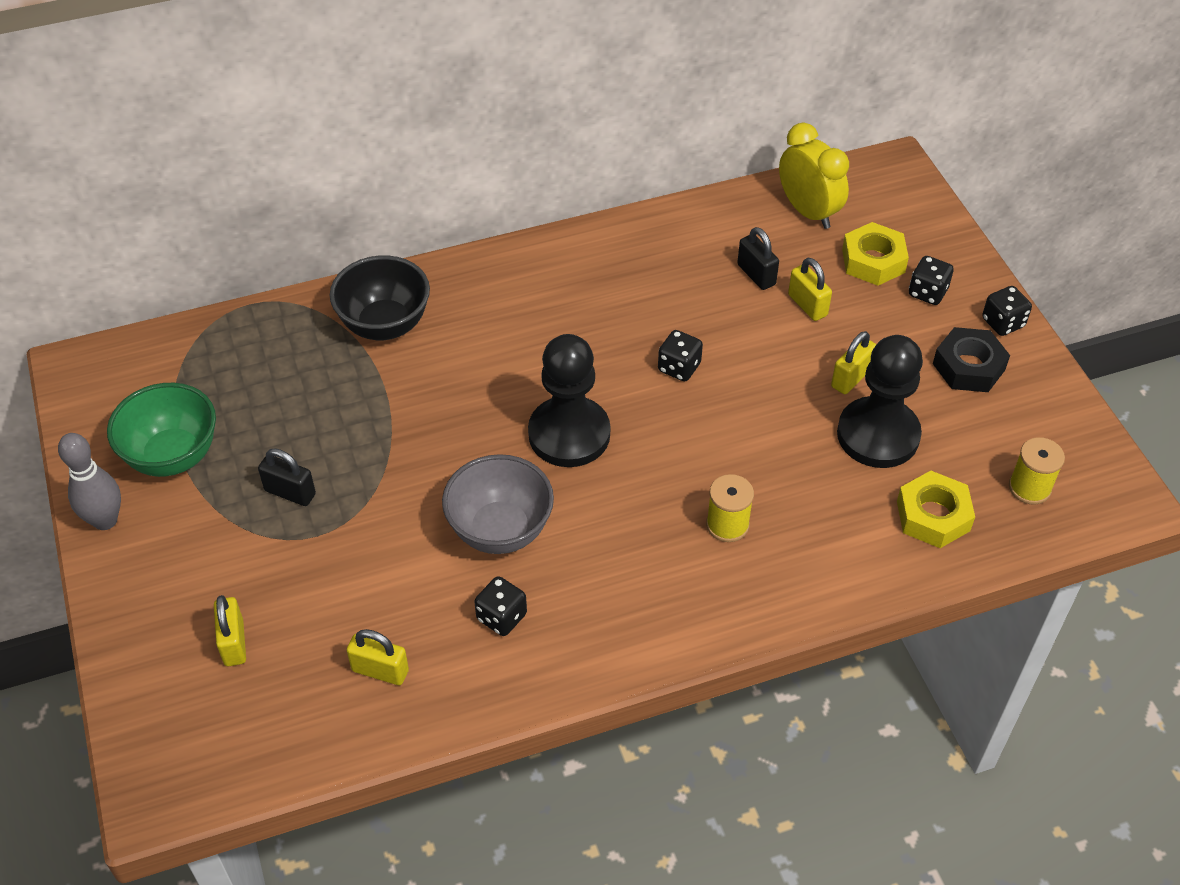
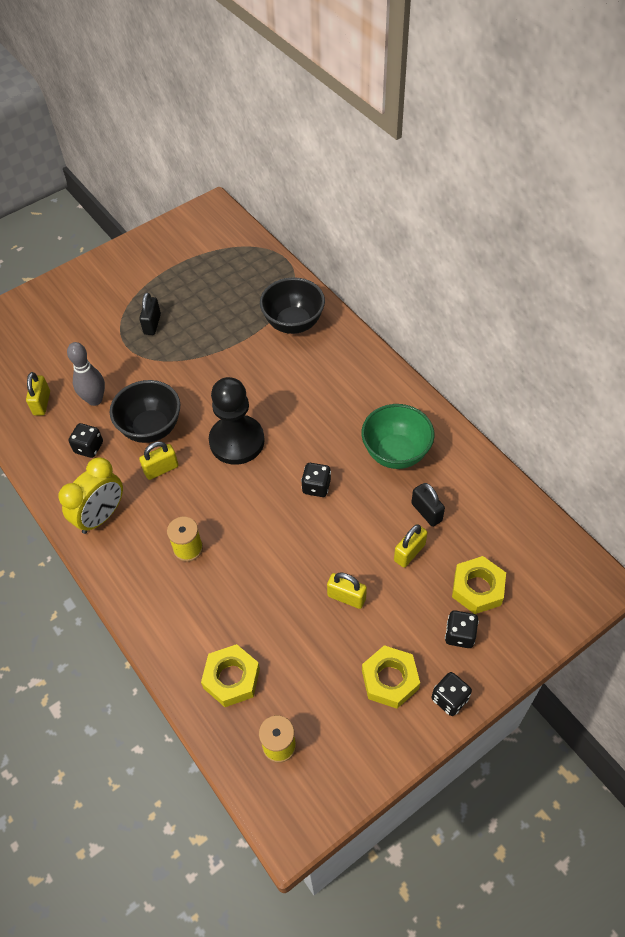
camera: 75 degrees right, 5 degrees up
grey bowling pin [58,433,121,530] -> grey bowling pin moved to [67,342,105,406]
green bowl [107,383,216,477] -> green bowl moved to [361,404,435,469]
yellow padlock [214,595,246,666] -> yellow padlock moved to [139,441,178,480]
grey bowl [442,454,554,554] -> black bowl [110,380,180,443]
black padlock [737,227,779,290] -> black padlock turned 75 degrees counterclockwise [411,483,445,527]
yellow clock [779,123,849,229] -> yellow clock moved to [58,457,123,534]
black pawn [837,335,923,468] -> none
black nut [933,327,1010,392] -> yellow nut [362,645,420,709]

